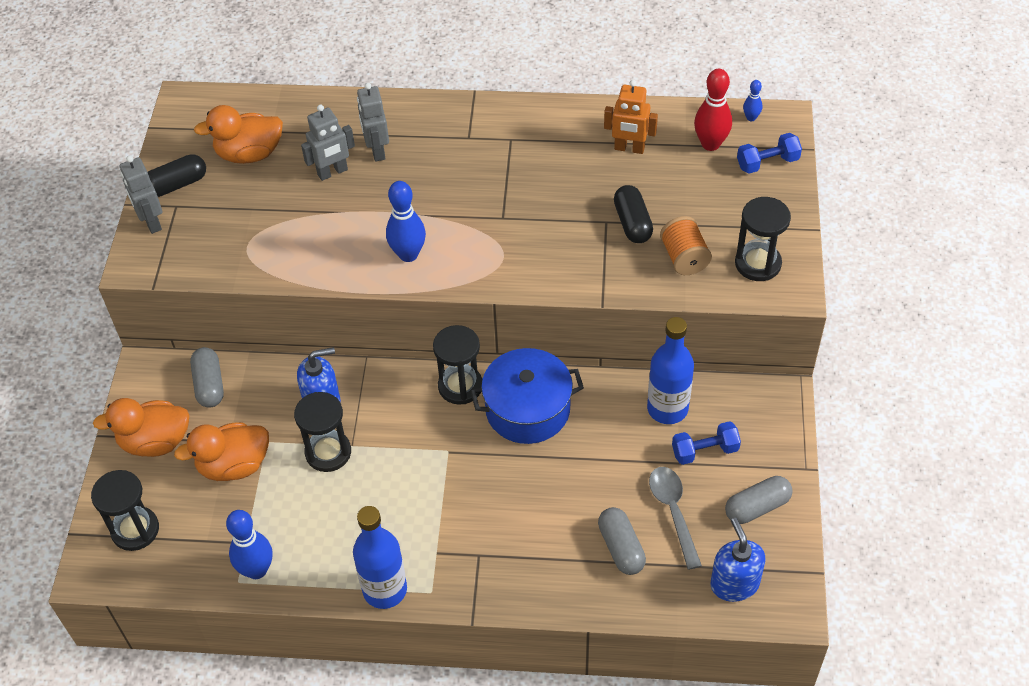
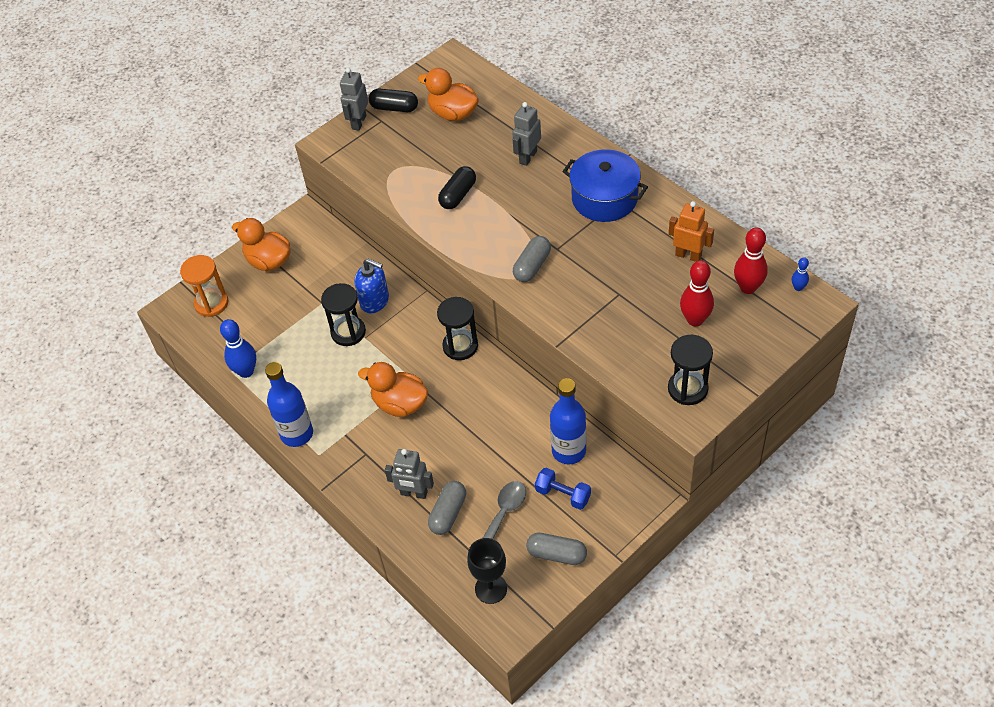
camera: 45 degrees right, 0 degrees up
black hourglass [91,470,159,551] -> orange hourglass [180,255,228,317]
orange duck [174,422,269,481] -> orange duck moved to [358,362,428,417]
grey capsule [190,347,224,408] -> grey capsule moved to [513,236,551,282]
grey robot [301,105,355,181] -> grey robot moved to [385,449,434,499]
blue bowling pin [386,181,426,262] -> none
blue pot [471,348,584,444] -> blue pot moved to [562,149,648,222]
orange robot [604,80,658,154] -> orange robot turned 150 degrees clockwise [669,201,714,262]
black capsule [614,185,653,243] -> black capsule moved to [438,166,476,209]
orange spool [660,216,712,275] -> none
blue soap dispenser [711,518,765,602] -> black goblet [467,538,507,604]
blue dumbbell [737,133,802,173] -> none
none -> red bowling pin [680,260,714,326]

